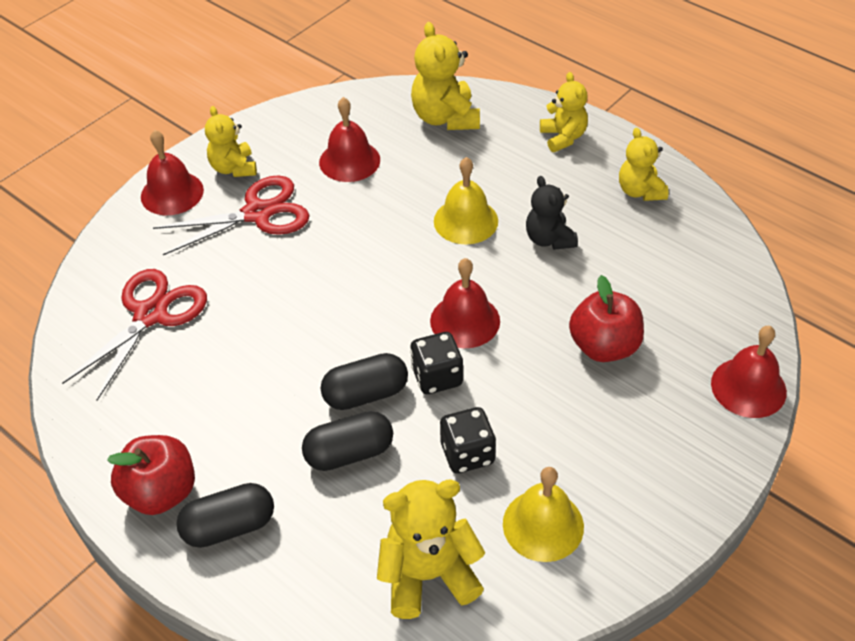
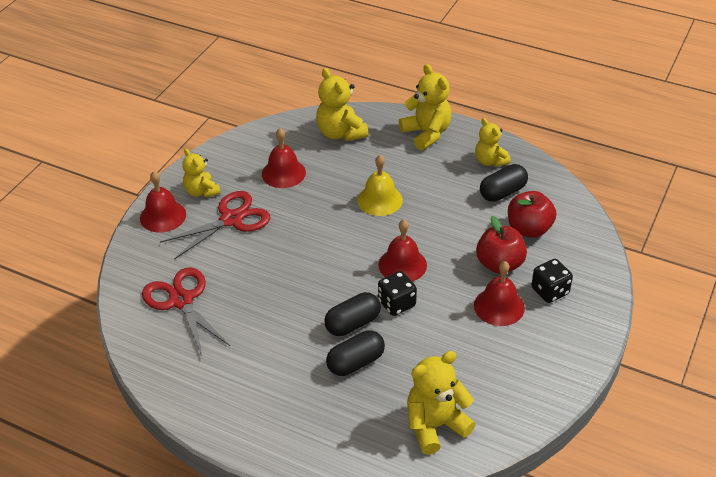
camera: 15 degrees left, 5 degrees down
red scissors [62,269,207,400] -> red scissors turned 45 degrees counterclockwise [142,267,230,356]
red apple [107,435,195,515] -> red apple moved to [508,191,556,238]
black capsule [176,483,274,548] -> black capsule moved to [480,164,528,202]
black dice [440,407,496,473] -> black dice moved to [531,259,573,303]
yellow bell [503,467,584,562] -> none
black teddy bear [526,176,578,250] -> none
yellow teddy bear [540,72,588,152] -> yellow teddy bear [399,64,452,150], size x1.51
red bell [711,326,787,418] -> red bell moved to [474,261,525,326]

